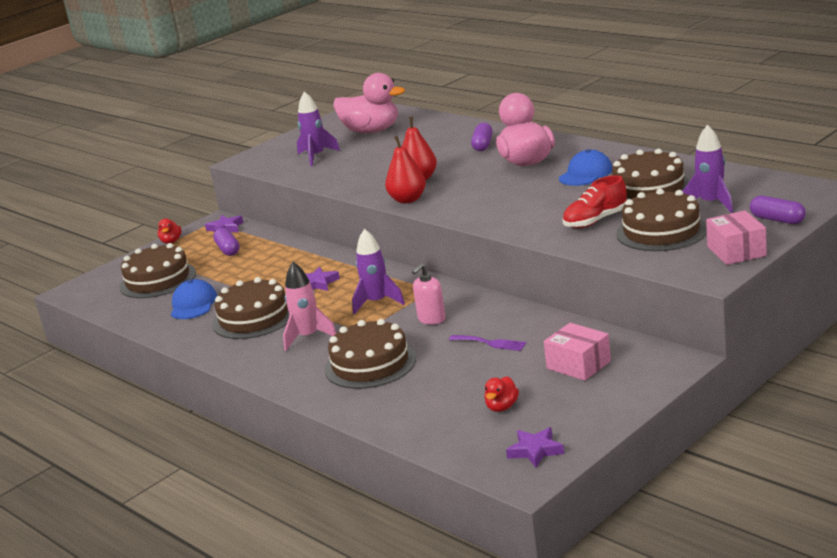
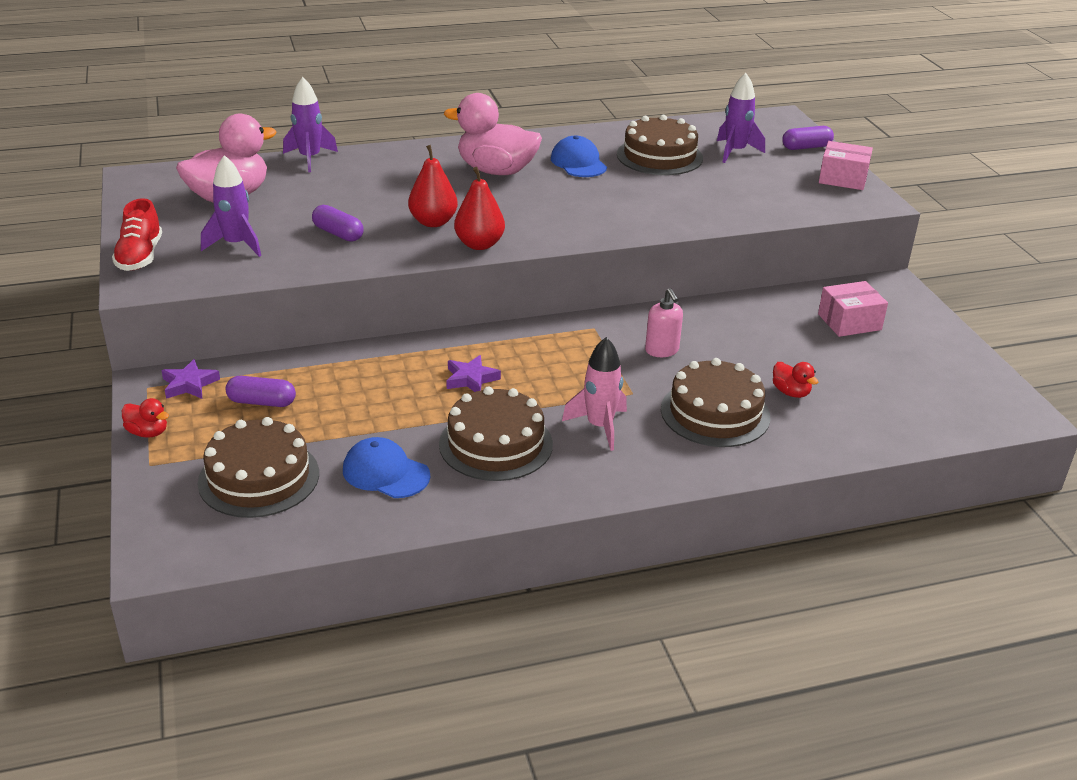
camera: 65 degrees left, 10 degrees up
purple rocket [352,229,405,314] -> purple rocket moved to [283,77,338,172]
purple fork [449,335,526,351] -> none
purple capsule [471,123,493,151] -> purple capsule moved to [312,205,364,242]
red duck [484,376,519,412] -> red duck moved to [773,362,818,398]
purple star [506,427,564,468] -> none
red shoe [562,175,627,228] -> red shoe moved to [112,198,162,271]
brown cake [616,189,707,251] -> none

